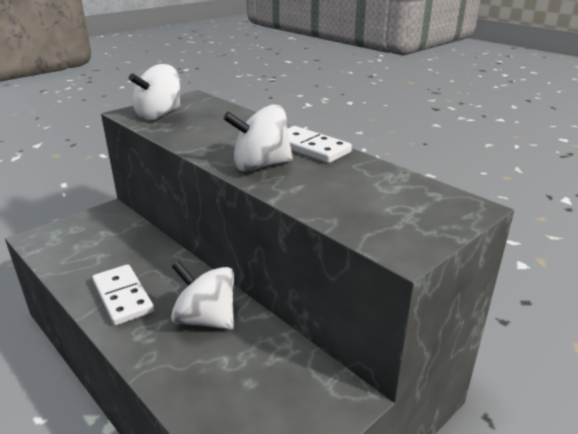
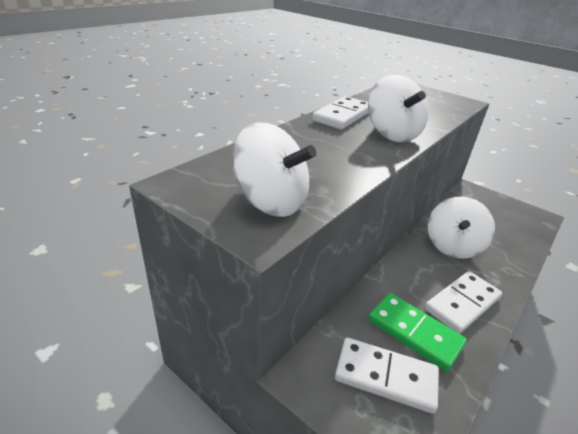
camera: 100 degrees left, 5 degrees up
none -> white domino [335,337,439,414]
none -> green domino [368,293,467,371]

